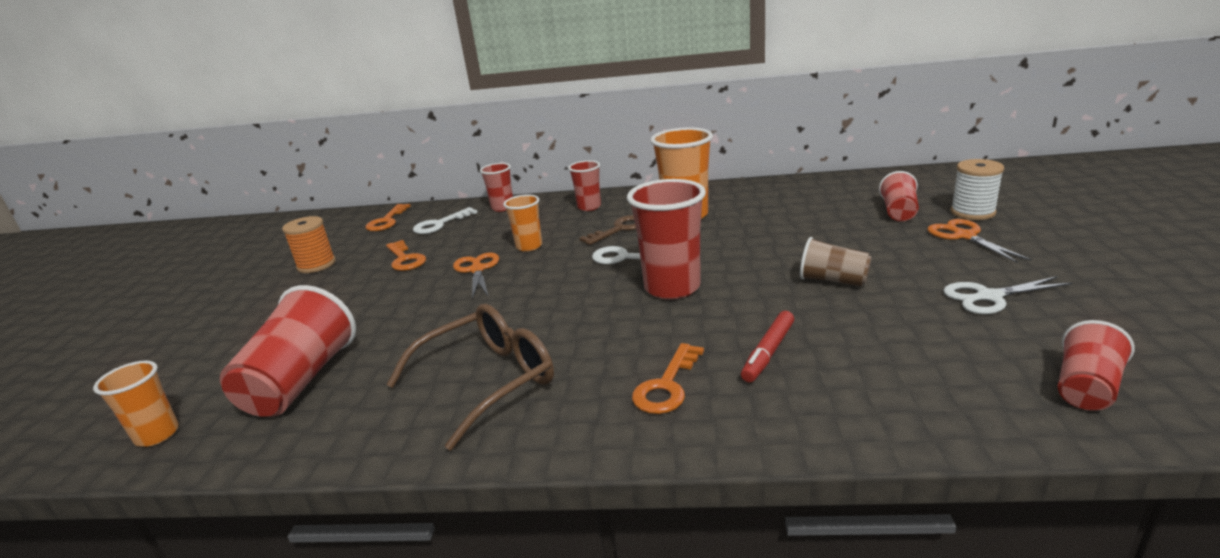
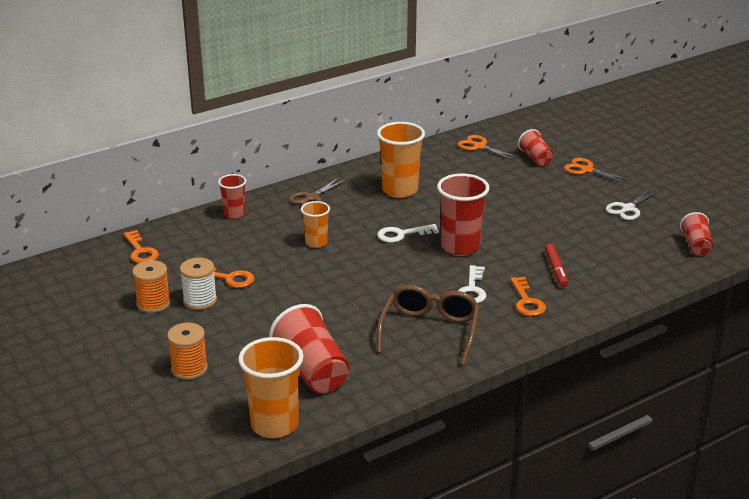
camera: 40 degrees left, 5 degrees up
orange cup [93,360,179,447] -> orange cup [238,337,304,438], size x1.74
white key [413,207,478,234] -> white key moved to [458,265,486,303]
orange scissors [453,252,499,299] -> orange scissors moved to [458,135,520,161]
red cup [568,160,601,211] -> brown scissors [289,177,346,205]
brown key [579,215,636,245] -> none
brown cup [800,237,872,287] -> none
white spool [950,159,1004,220] -> white spool moved to [180,258,217,310]
none -> orange spool [167,323,208,380]

